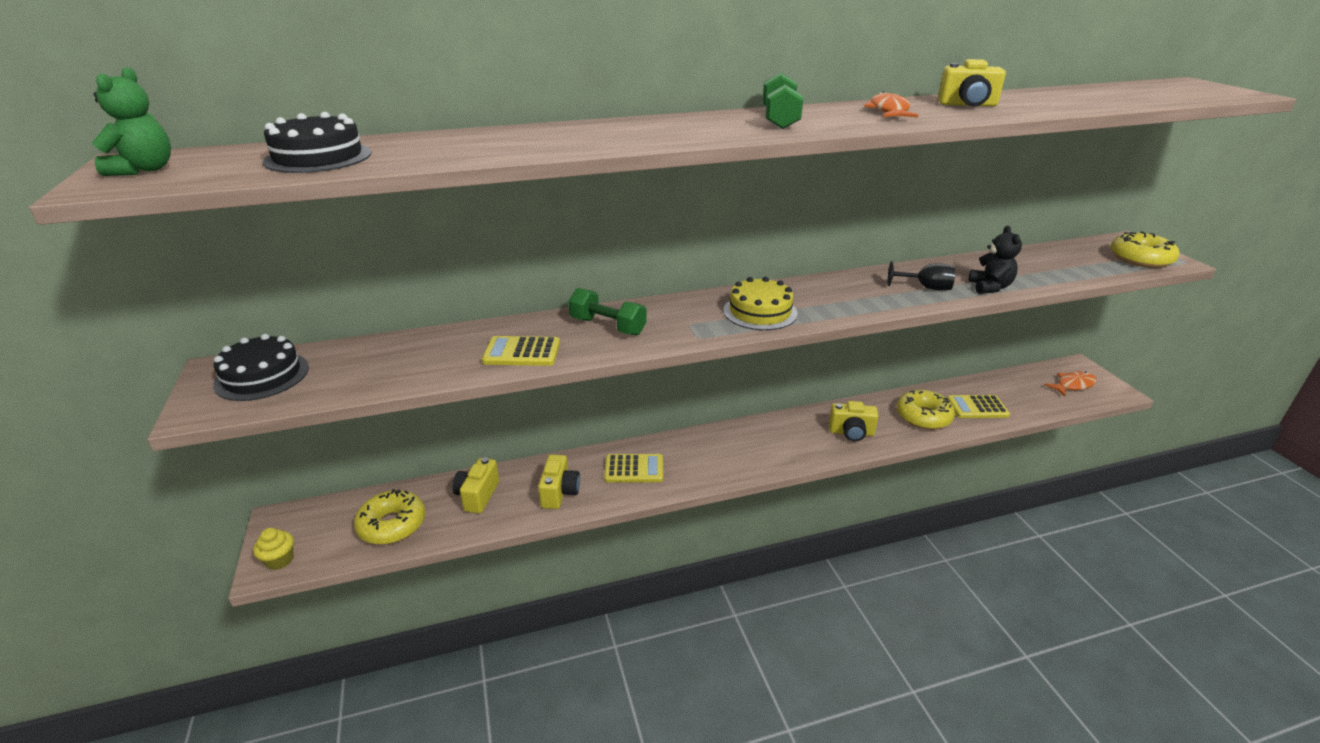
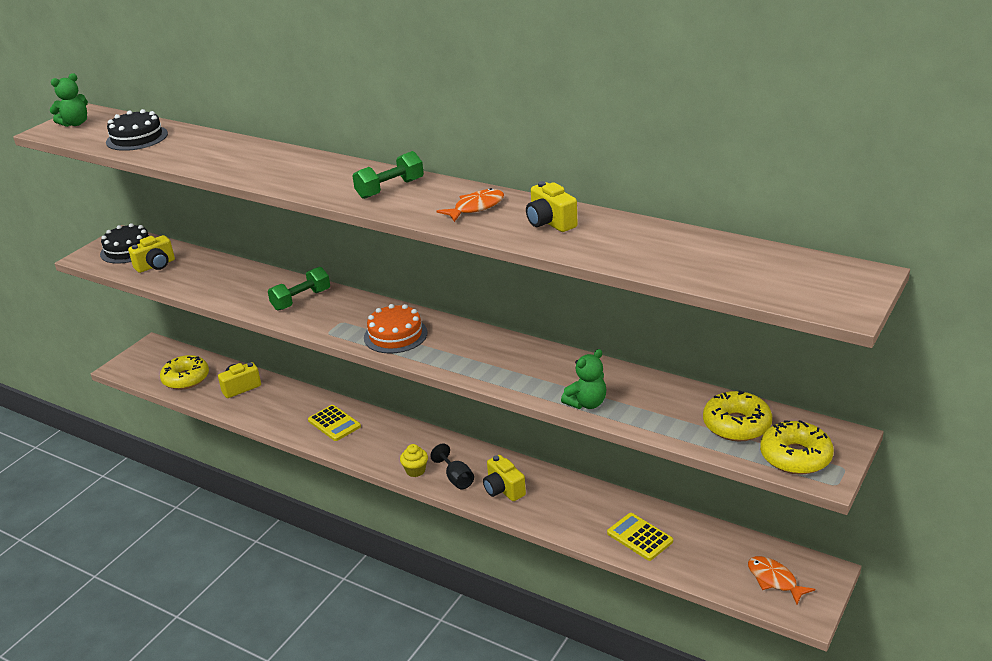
camera: 50 degrees right, 0 degrees up
yellow cupcake [253,528,294,570] -> yellow cupcake moved to [400,444,428,477]
yellow calculator [482,336,560,366] -> none
yellow camera [538,454,580,509] -> yellow camera moved to [128,235,175,273]
green dumbbell [568,288,647,336] -> green dumbbell turned 60 degrees clockwise [268,267,330,311]
yellow cake [723,277,798,330] -> orange cake [364,304,428,354]
black goblet [887,261,955,290] -> black goblet moved to [430,443,474,489]
yellow donut [897,390,955,430] -> yellow donut moved to [703,390,772,441]
black teddy bear [968,226,1022,294] -> green teddy bear [561,349,606,409]
orange fish [1044,371,1097,397] -> orange fish turned 150 degrees counterclockwise [748,556,815,604]

